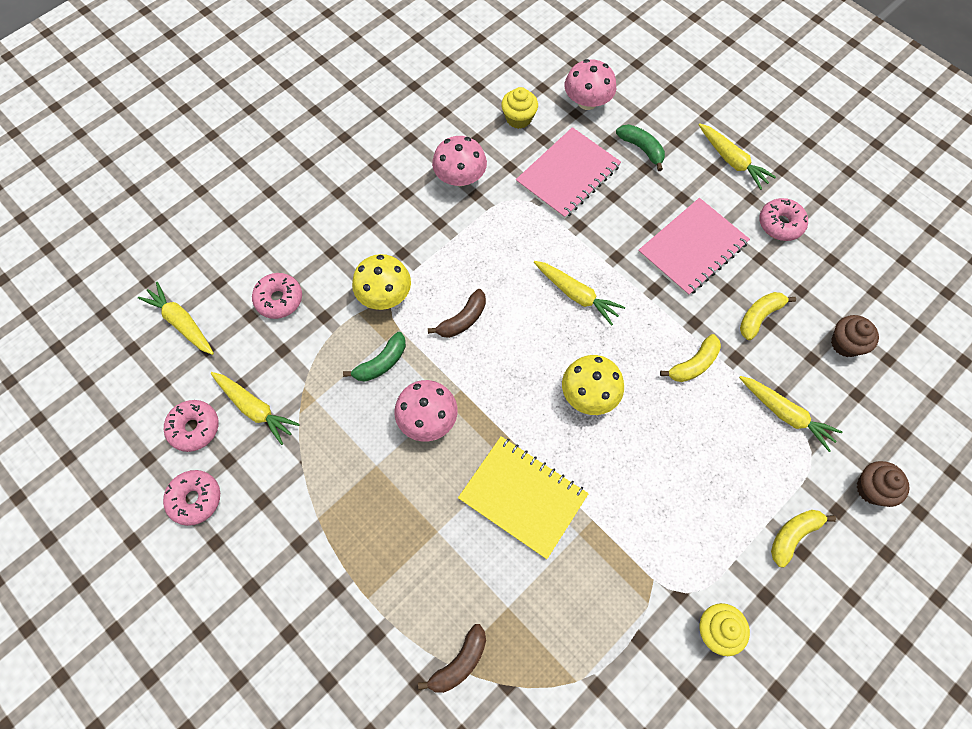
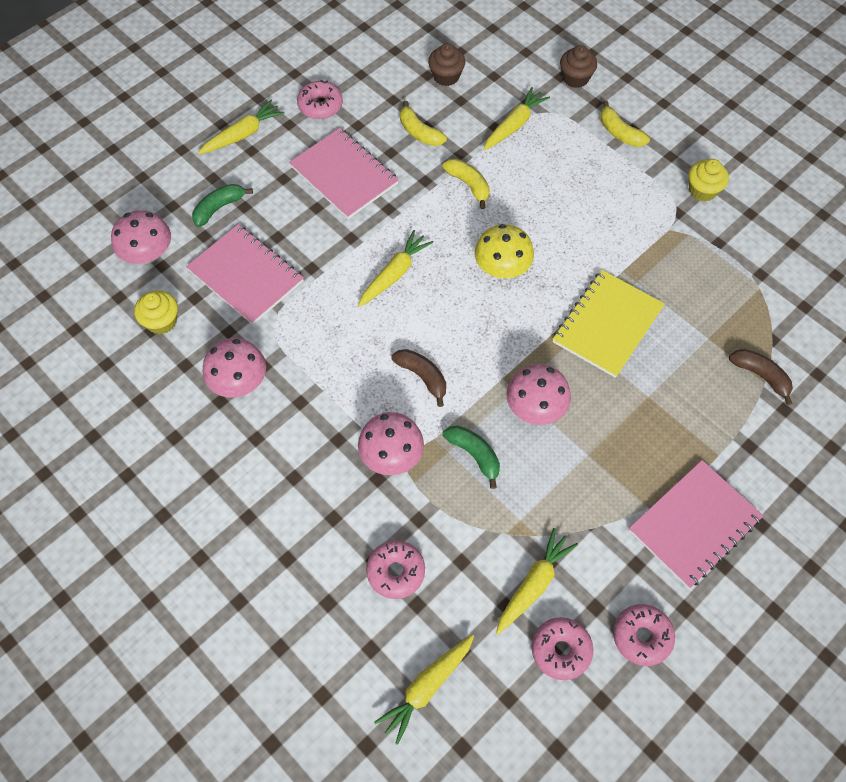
camera: 90 degrees left, 5 degrees down
yellow mushroom [352,254,411,310] -> pink mushroom [358,412,424,475]
none -> pink notebook [629,460,763,589]

